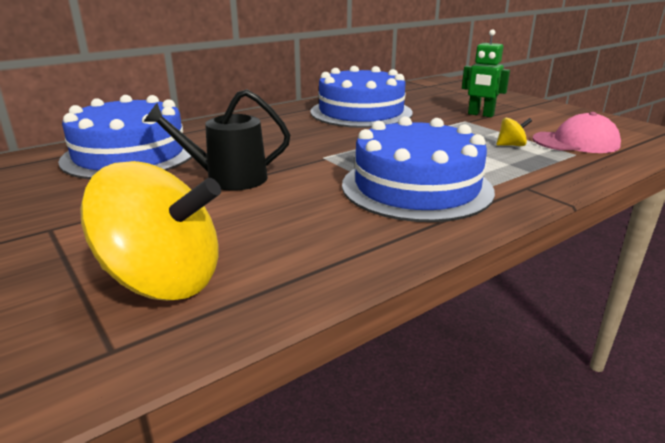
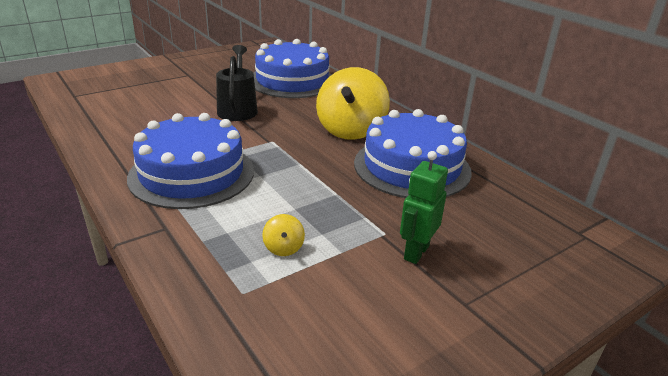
camera: 90 degrees right, 5 degrees up
yellow spinning top [80,161,221,301] -> yellow spinning top moved to [316,67,390,140]
pink cap [533,112,621,153] -> none

